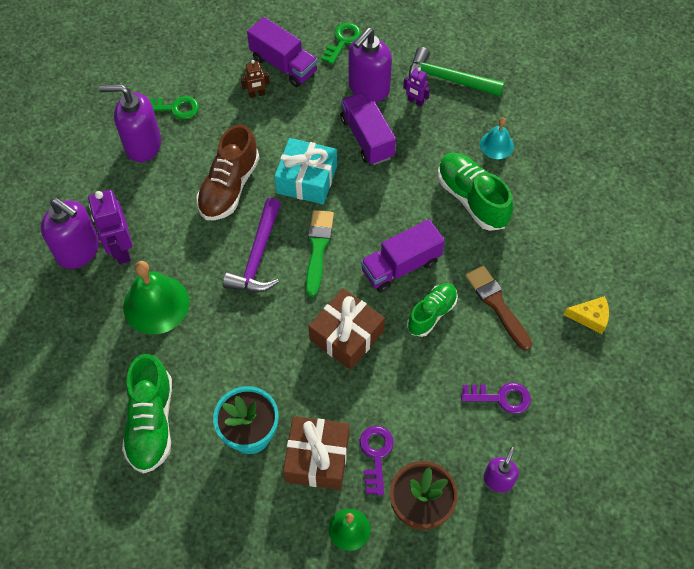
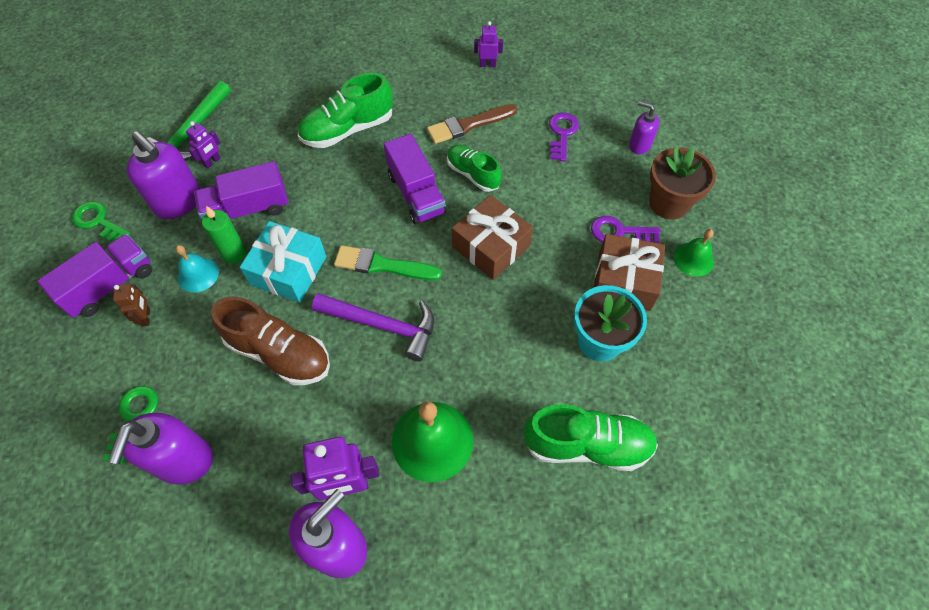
camera: 85 degrees left, 0 degrees up
turquoise bell [480,117,514,159] -> turquoise bell moved to [175,245,219,292]
yellow cheese [564,296,609,334] -> purple robot [474,21,503,67]
none -> green candle [202,206,246,264]

